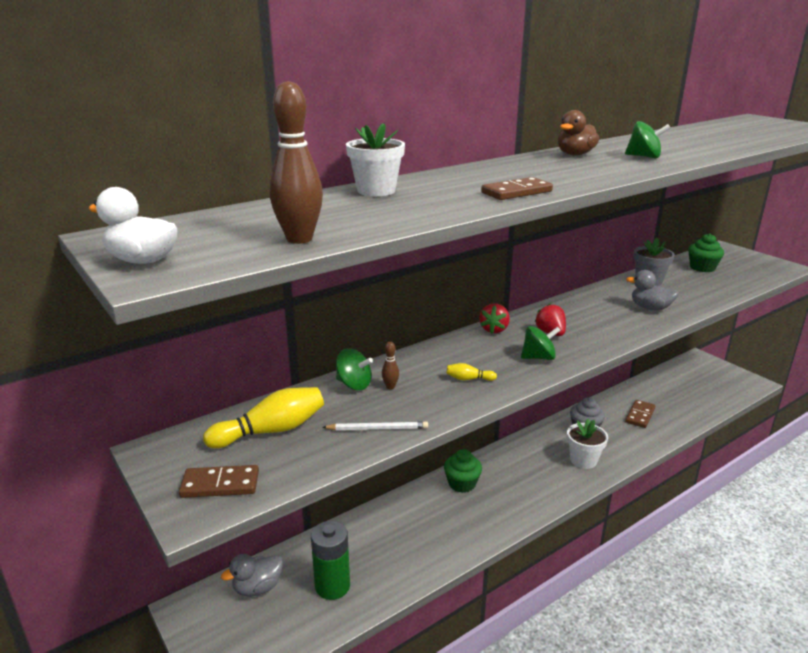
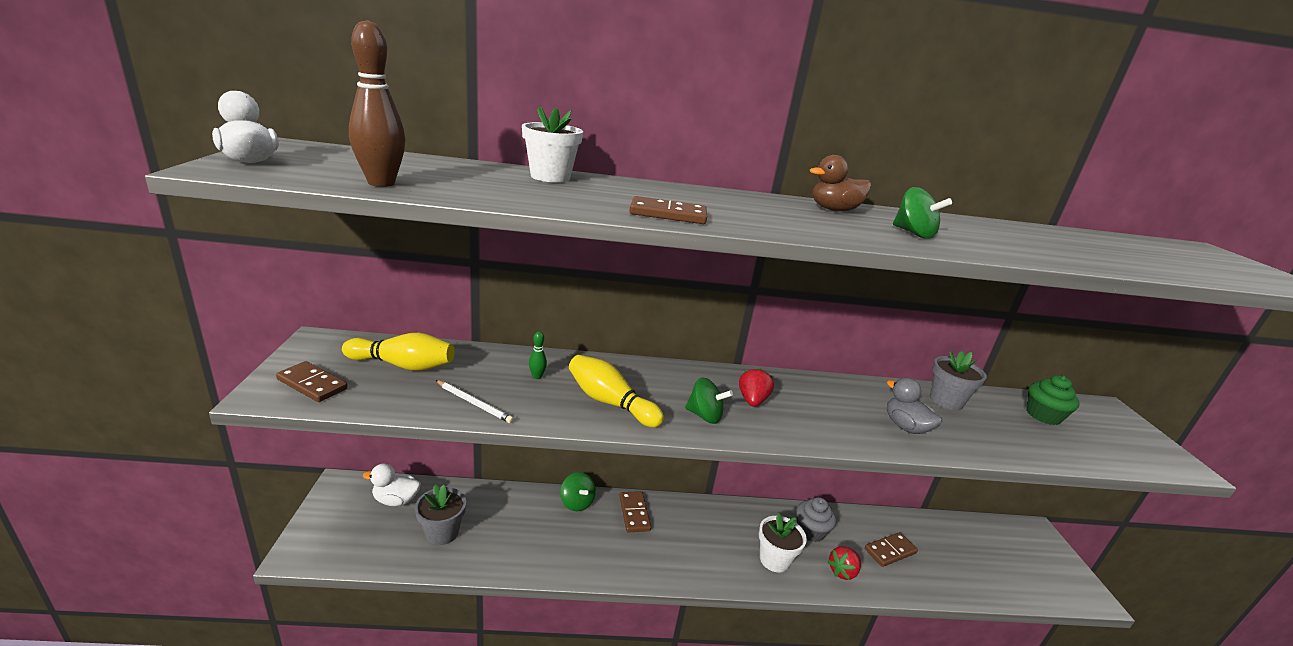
camera: 30 degrees right, 0 degrees up
grey duck [221,554,283,597] -> white duck [363,464,421,506]
green battery [311,521,350,600] -> grey flower pot [415,484,466,545]
green spinning top [336,348,373,390] -> green spinning top moved to [560,472,596,511]
brown bowling pin [382,342,399,389] -> green bowling pin [529,331,547,379]
green cupcake [444,449,482,493] -> brown domino [619,491,651,532]
yellow bowling pin [446,363,497,381] -> yellow bowling pin [569,355,664,428], size x2.12
red strawberry [479,303,510,333] -> red strawberry moved to [827,546,861,580]

